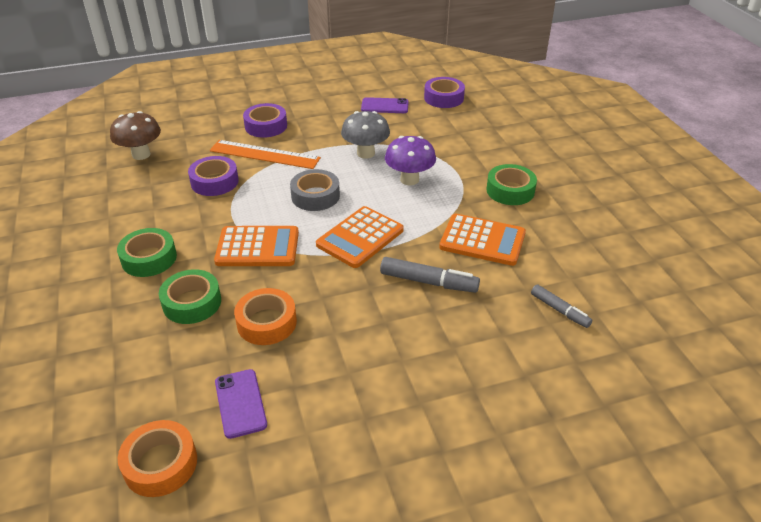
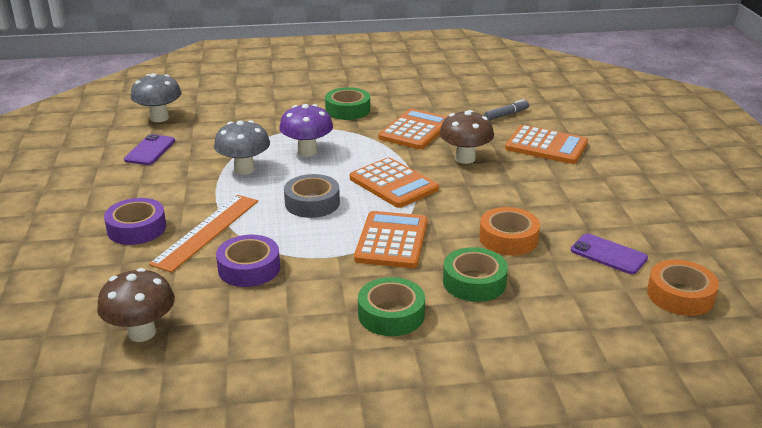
camera: 80 degrees left, 10 degrees down
purple phone [215,369,267,439] -> purple phone turned 45 degrees clockwise [571,234,648,274]
grey marker [380,257,480,293] -> brown mushroom [439,110,494,164]
purple tape [424,77,465,108] -> grey mushroom [131,73,182,122]
none -> orange calculator [505,125,588,164]

